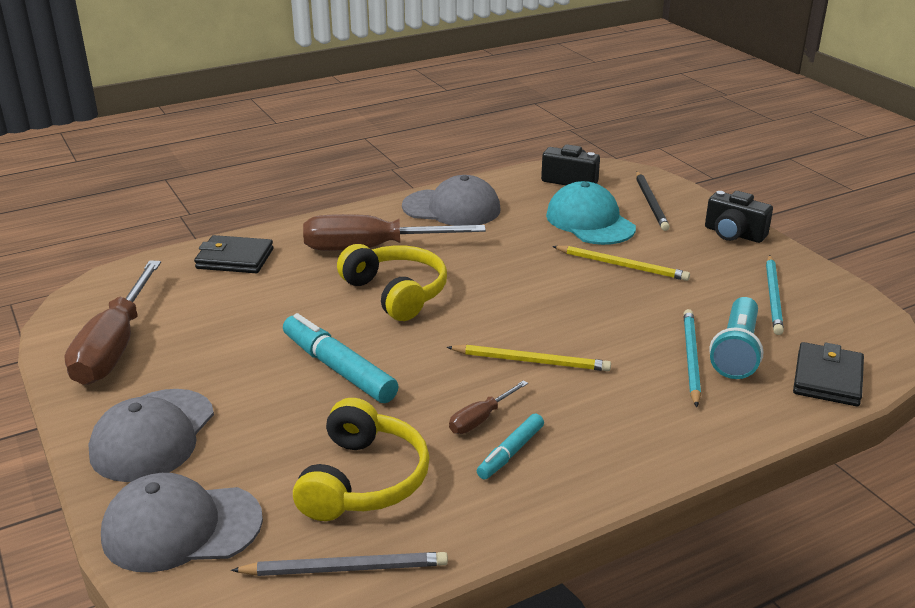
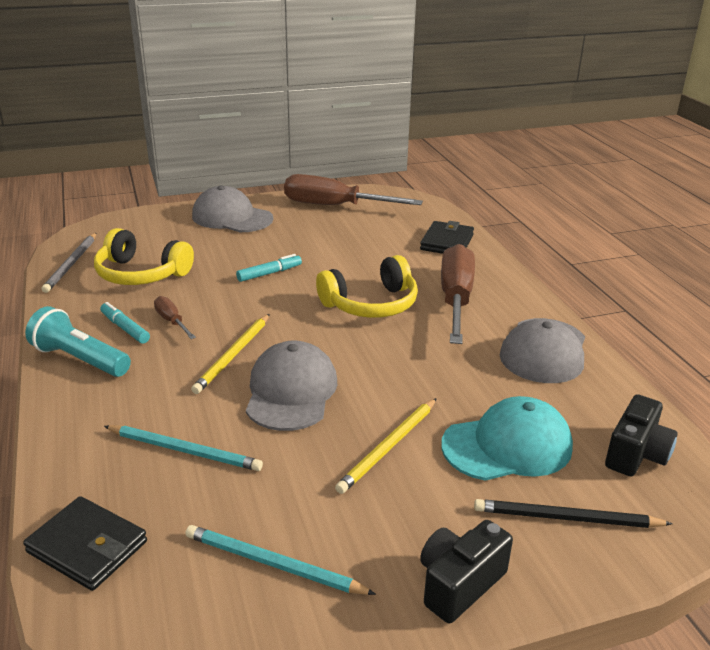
camera: 100 degrees right, 0 degrees up
grey cap [101,473,263,572] -> grey cap moved to [246,341,337,431]
turquoise marker [283,313,399,403] -> turquoise marker [236,254,302,282], size x0.57
turquoise flashlight [709,297,764,379] -> turquoise flashlight moved to [25,306,131,377]

